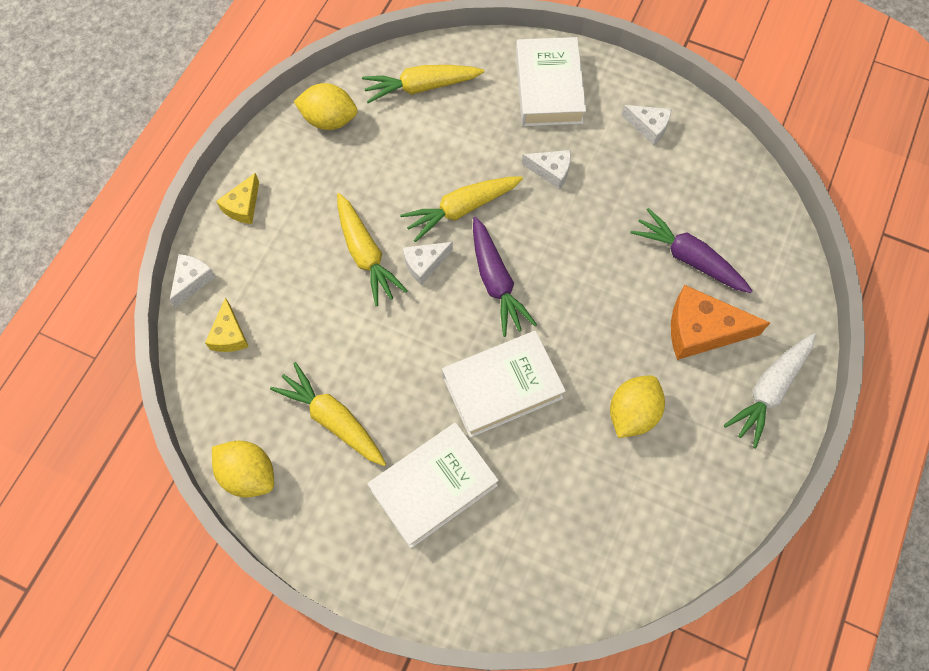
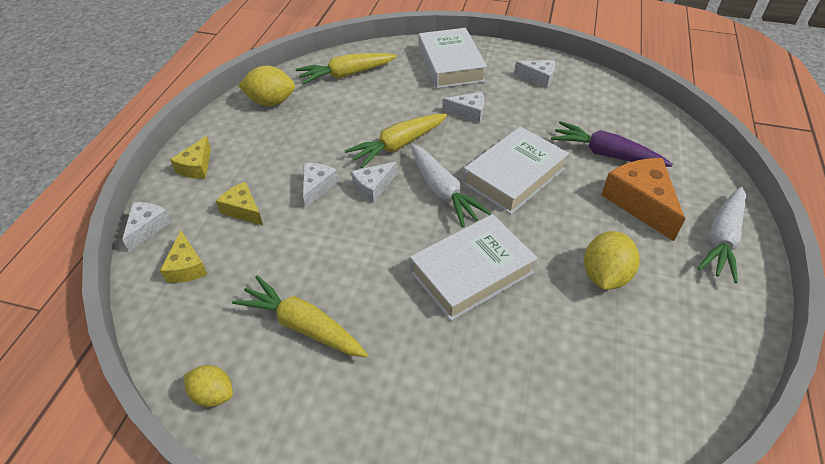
camera: 10 degrees left, 20 degrees down
yellow lemon [212,441,274,497] -> yellow lemon [184,365,233,407], size x0.65
yellow carrot [337,193,408,306] -> white cheese [303,163,338,208]
white book [368,423,499,548] -> white book moved to [463,126,569,214]
purple carrot [473,217,537,337] -> white carrot [411,144,491,227]
orange cheese [671,285,770,360] -> orange cheese turned 75 degrees clockwise [601,158,685,241]
none -> yellow cheese [216,182,263,225]

